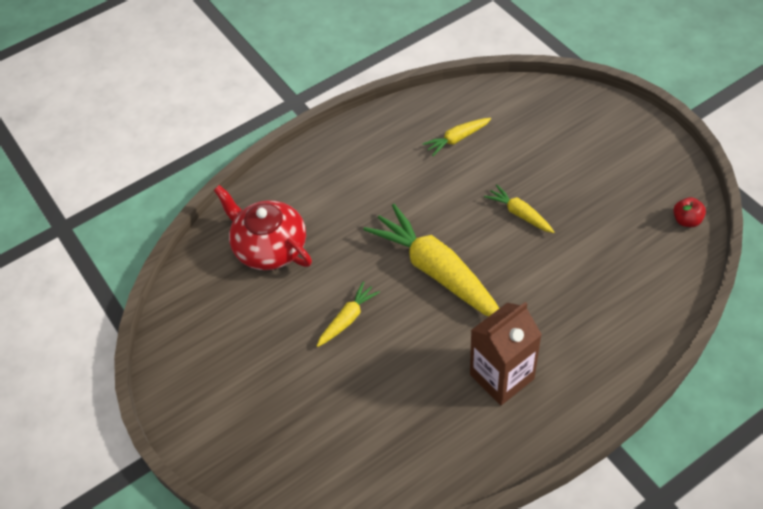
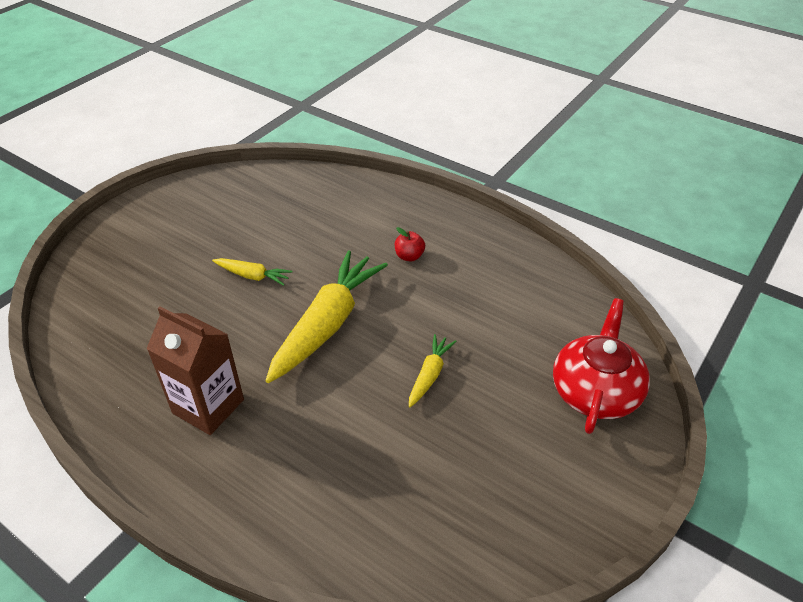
camera: 65 degrees right, 10 degrees down
red teapot [214,185,312,270] -> red teapot moved to [553,298,650,434]
yellow carrot [423,118,491,156] -> none
red apple [673,197,706,227] -> red apple moved to [395,227,425,261]

